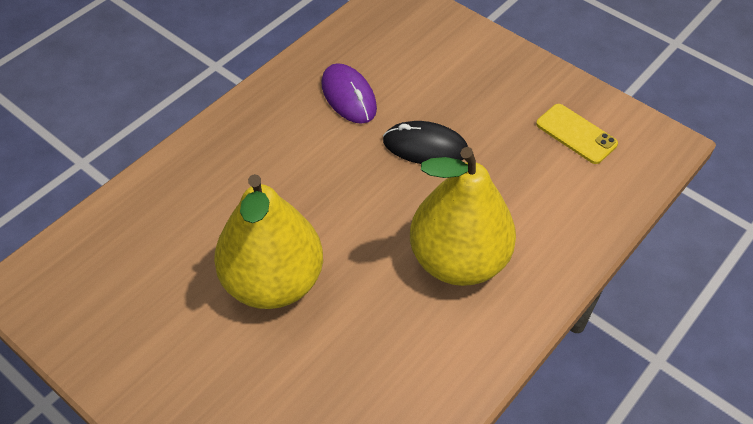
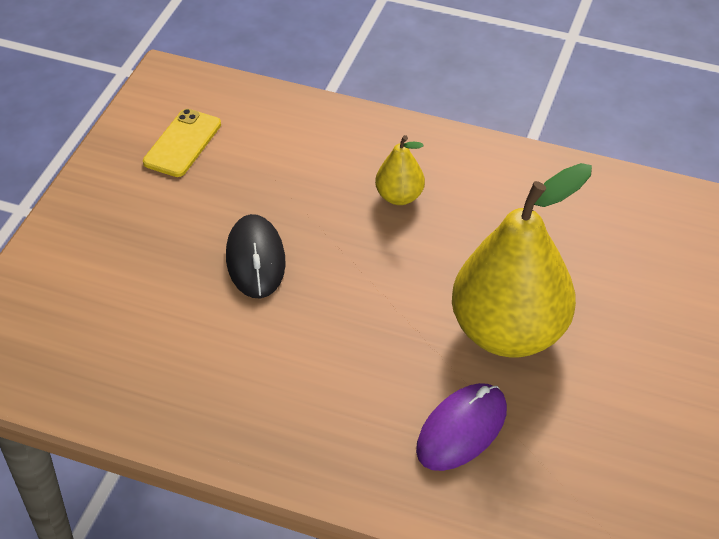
camera: 110 degrees left, 5 degrees down
purple mouse [321,63,377,124] -> purple mouse moved to [416,383,507,471]
yellow pear [410,147,516,286] -> yellow pear [375,135,425,205], size x0.45

